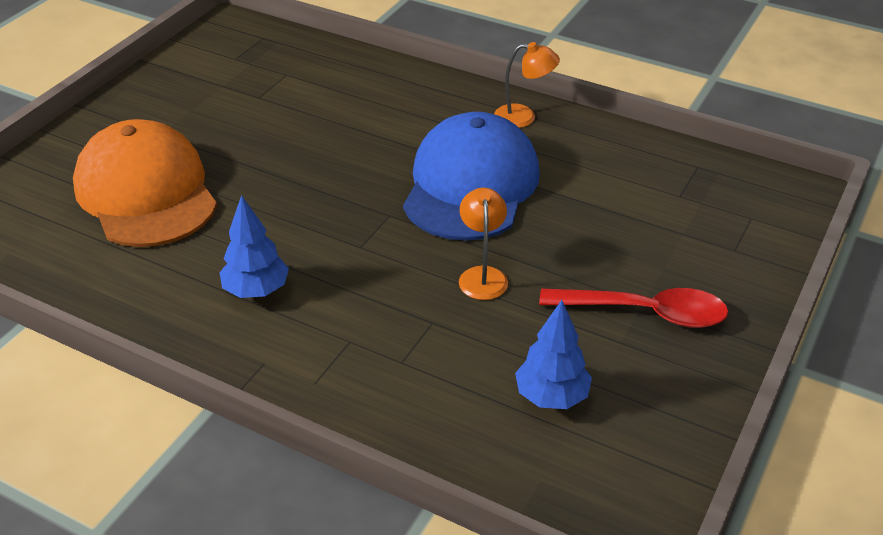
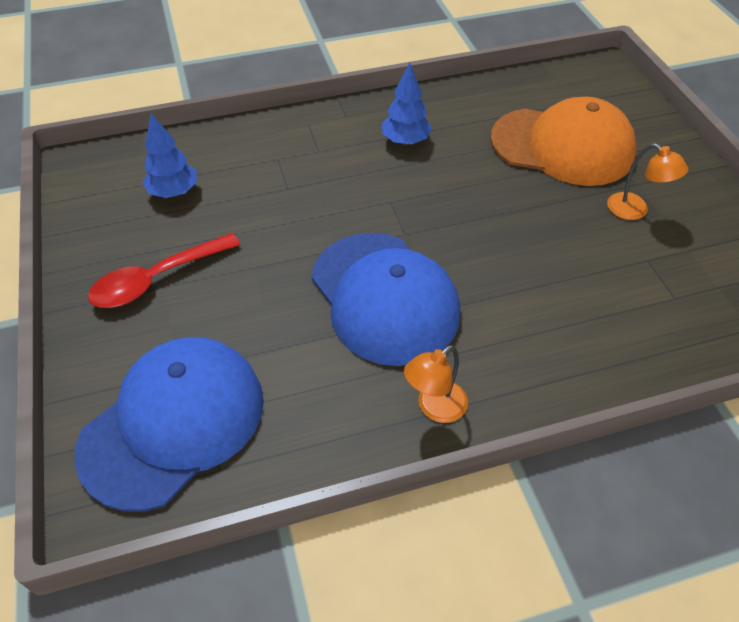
camera: 135 degrees right, 10 degrees up
orange lamp [459,188,508,300] -> orange lamp moved to [607,143,689,220]
none -> blue cap [74,337,264,512]

